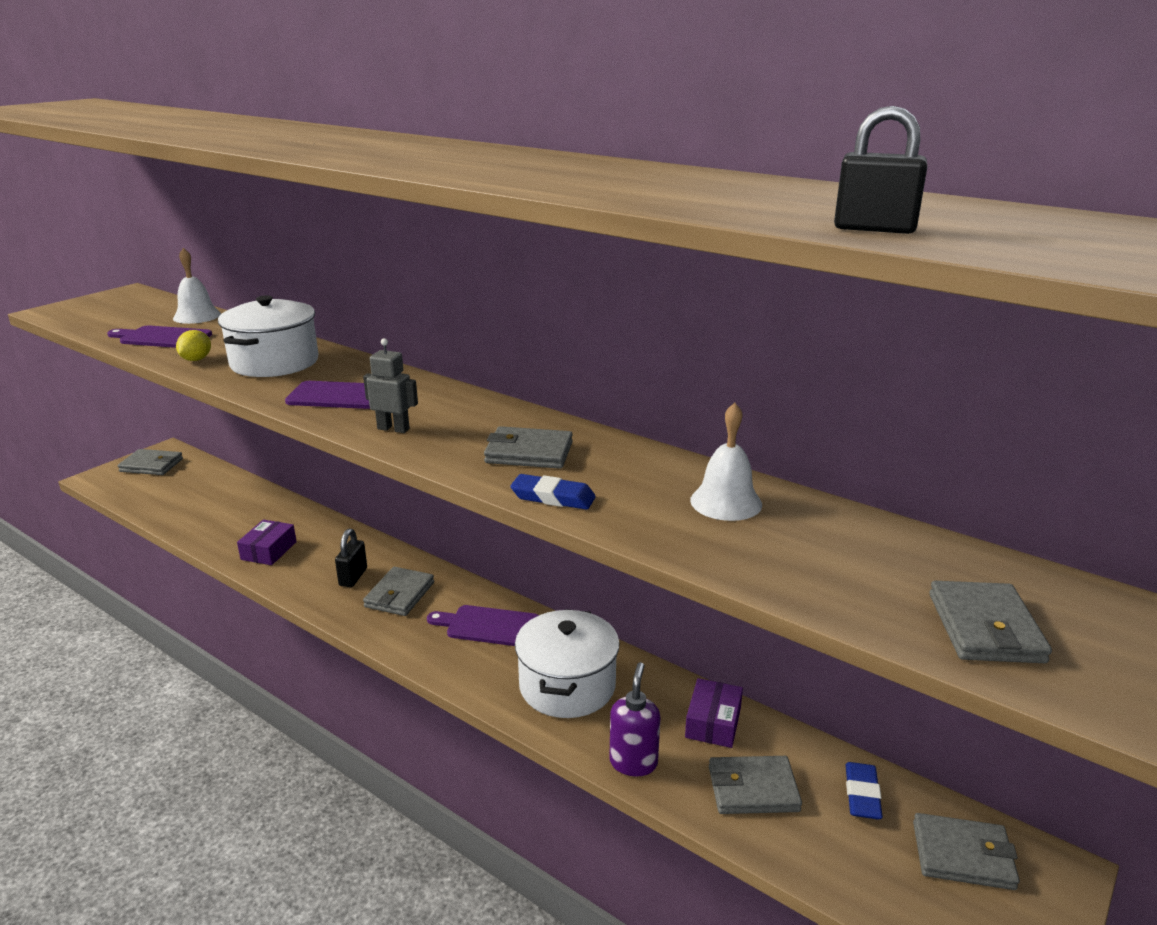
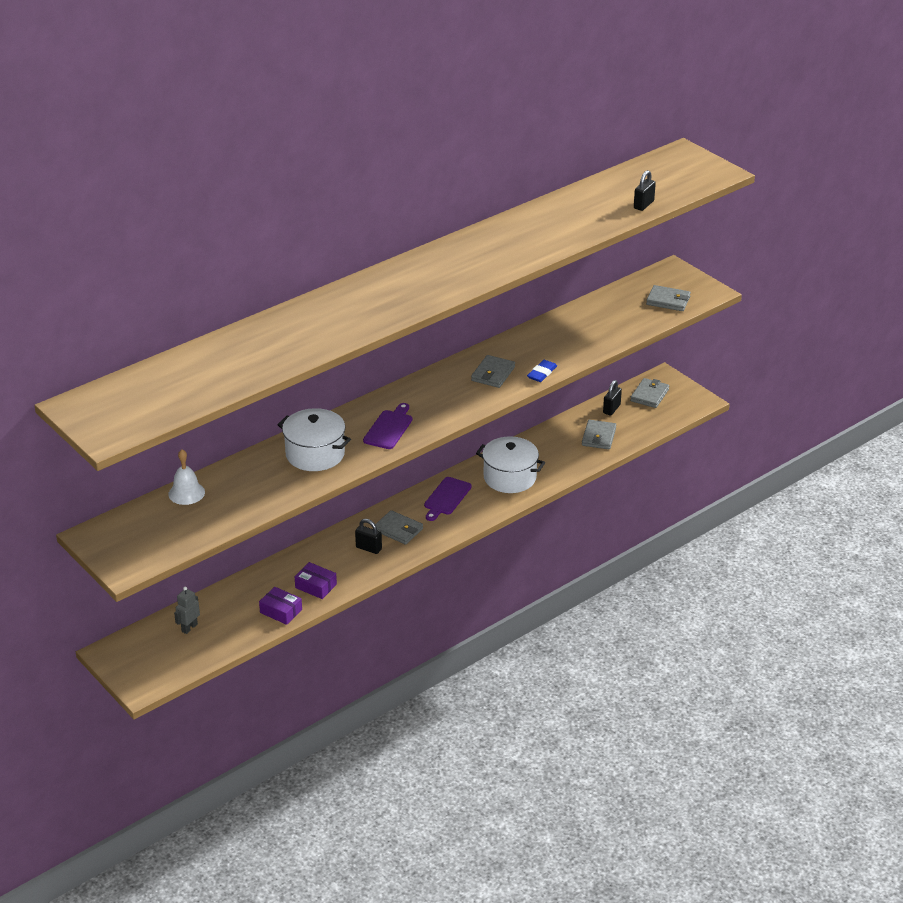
camera: 75 degrees left, 10 degrees up
purple cutting board [107,325,212,348] -> none
grey wallet [118,449,183,475] -> none
yellow lemon [176,330,211,361] -> none
grey robot [363,338,418,433] -> grey robot moved to [174,586,200,634]
purple soap dispenser [609,662,660,776] -> none
purple box [685,678,743,748] -> purple box moved to [259,587,302,625]
white bell [690,403,762,521] -> none
blue eraser [846,762,883,819] -> black padlock [603,380,622,415]

